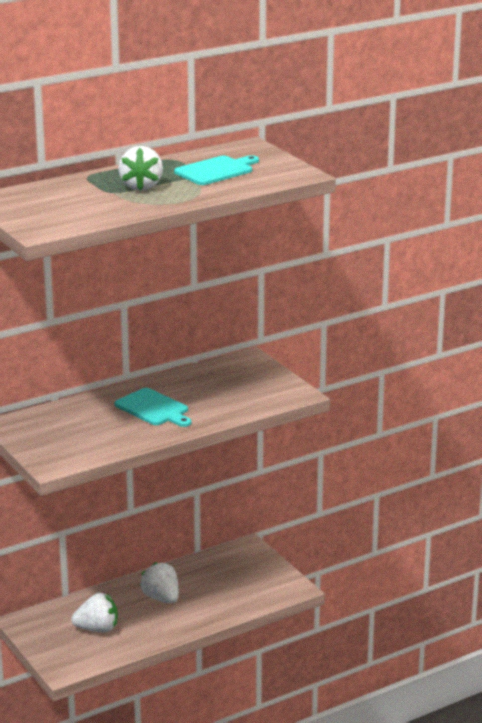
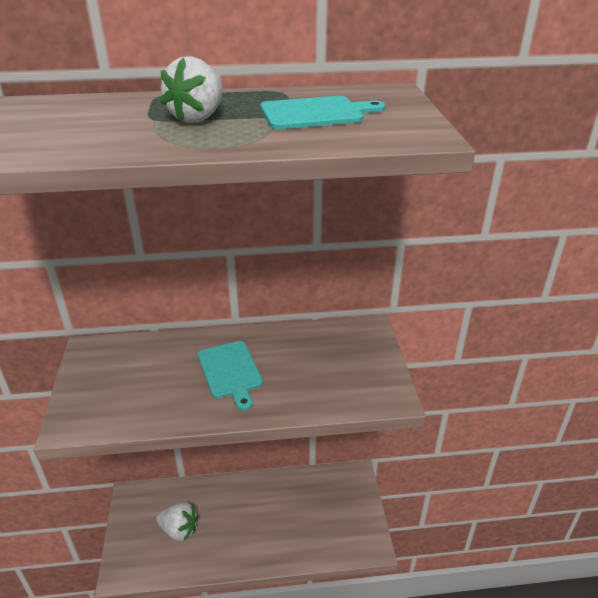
camera: 25 degrees right, 10 degrees up
white strawberry [140,562,179,603] -> none

